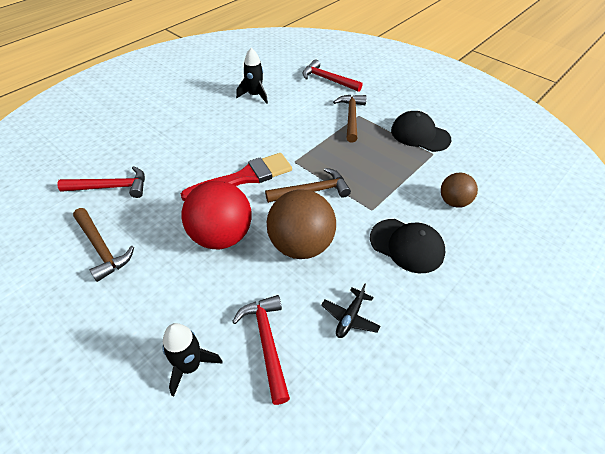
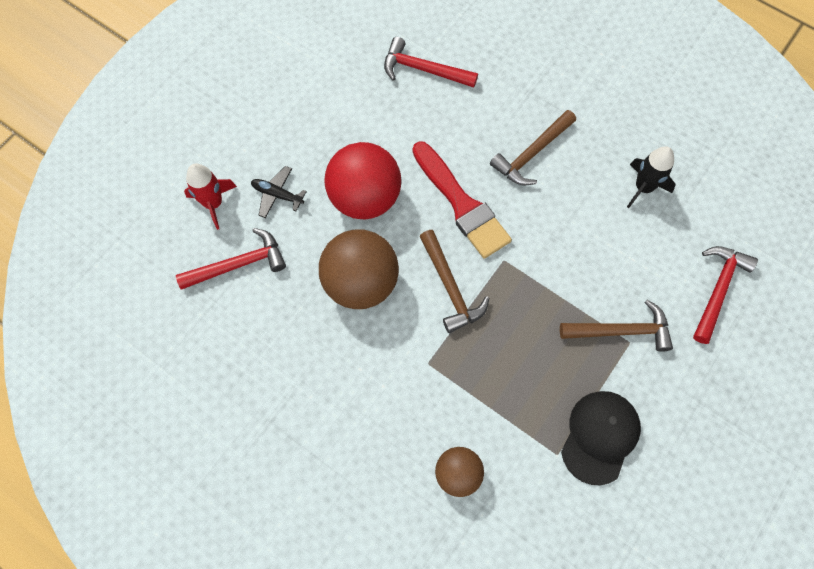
camera: 85 degrees right, 20 degrees up
red hammer [57,166,145,198] -> red hammer turned 120 degrees clockwise [384,37,478,88]
brown hammer [73,208,134,282] -> brown hammer moved to [490,110,576,185]
black rocket [162,323,222,397] -> red rocket [184,163,237,230]
black plane [321,283,380,338] -> black plane moved to [251,166,307,218]
black cap [370,219,445,273] -> none

